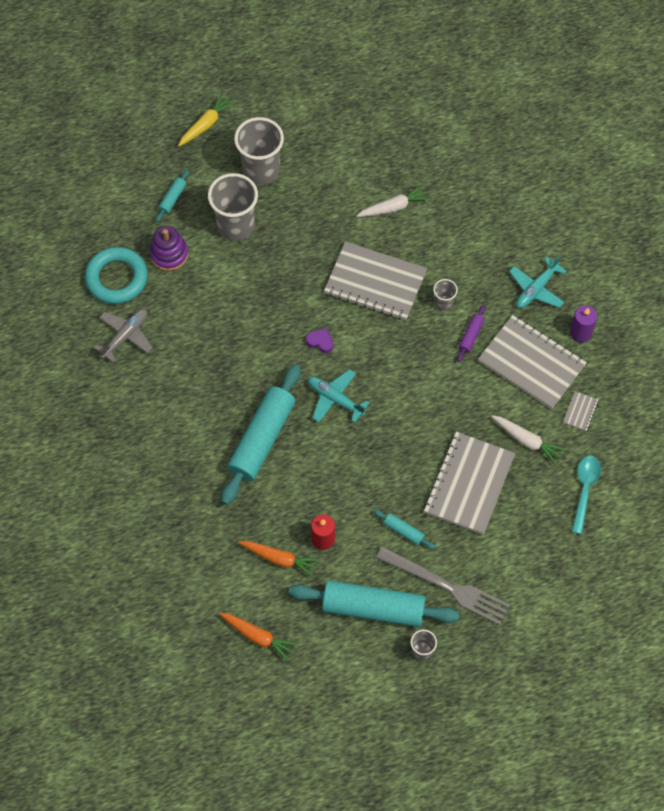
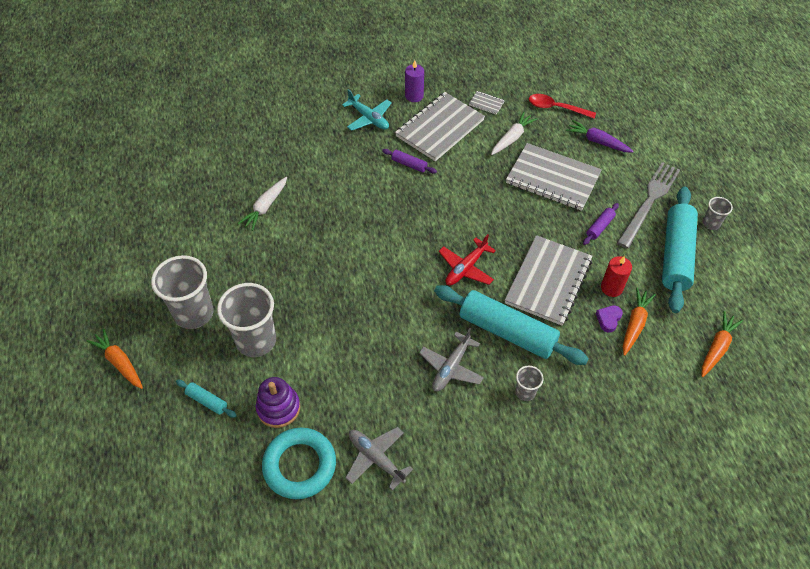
camera: 85 degrees left, 10 degrees down
yellow carrot [178,93,235,146] -> orange carrot [87,328,143,389]
purple heart [306,328,334,353] -> purple heart moved to [595,305,623,333]
turquoise plane [308,369,369,423] -> red plane [439,234,496,286]
grey notebook [324,241,427,320] -> grey notebook moved to [505,235,593,326]
white carrot [356,185,430,217] -> white carrot turned 135 degrees counterclockwise [238,177,287,231]
turquoise rolling pin [373,510,435,549] -> purple rolling pin [583,203,619,245]
grey cup [433,279,458,311] -> grey cup moved to [516,366,543,401]
turquoise spoon [572,456,601,534] -> red spoon [529,94,596,119]
none -> grey plane [419,328,484,391]
none -> purple carrot [566,120,634,153]

